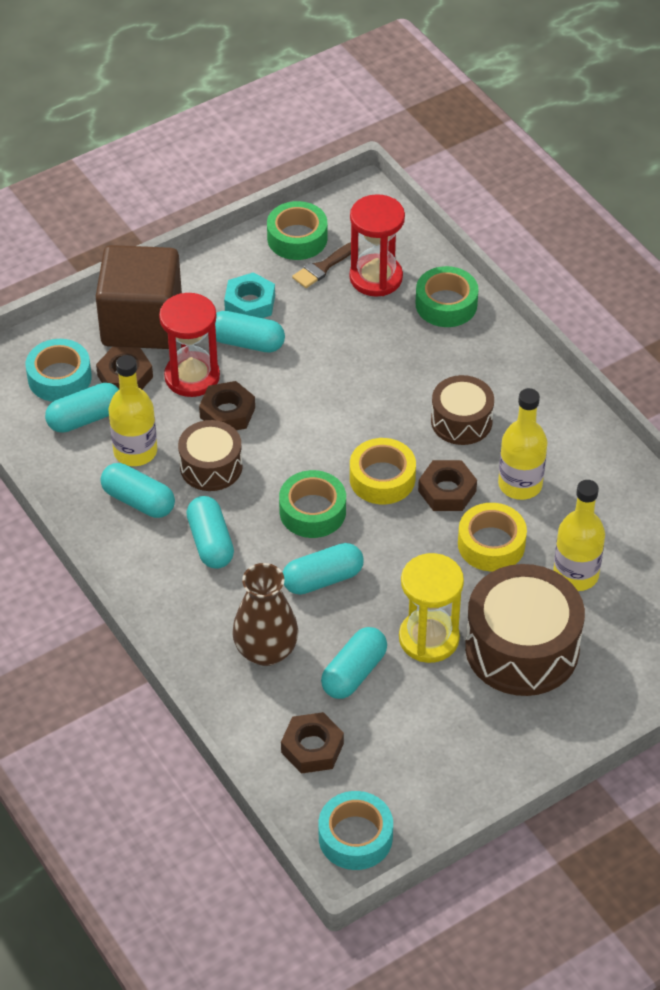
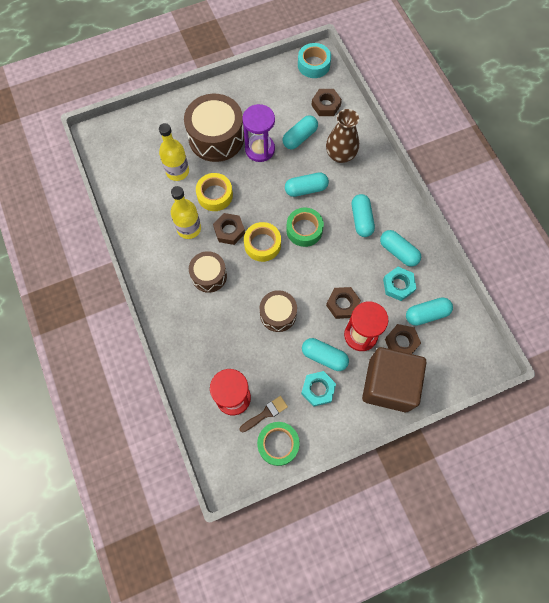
camera: 170 degrees left, 20 degrees up
turquoise tape [26,339,92,402] -> none
yellow bottle [108,355,157,466] -> turquoise nut [383,267,416,301]
brown drum [178,420,243,491] -> brown drum moved to [260,290,297,332]
yellow hourglass [399,553,464,663] -> purple hourglass [242,104,275,162]
green tape [416,266,478,327] -> none

